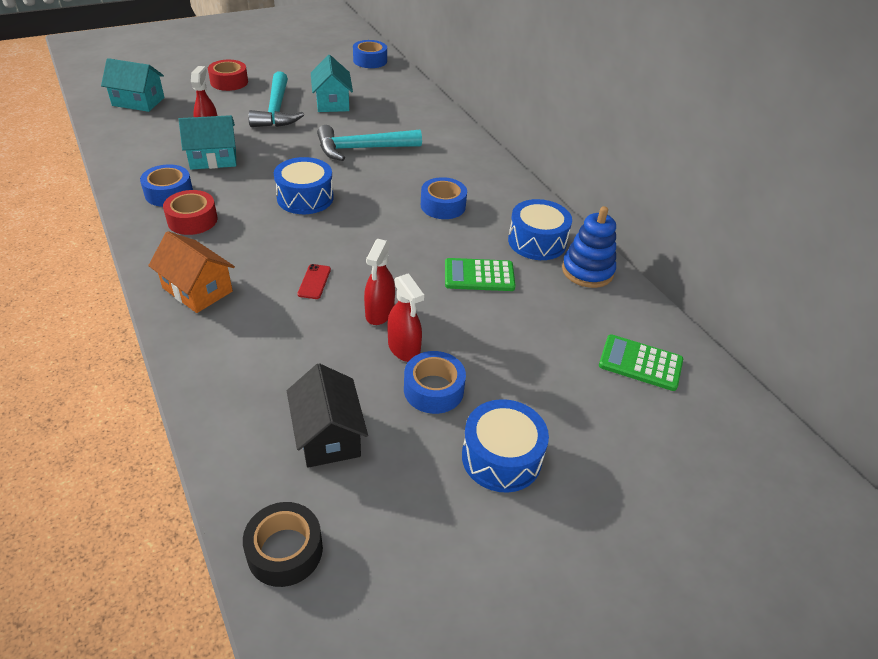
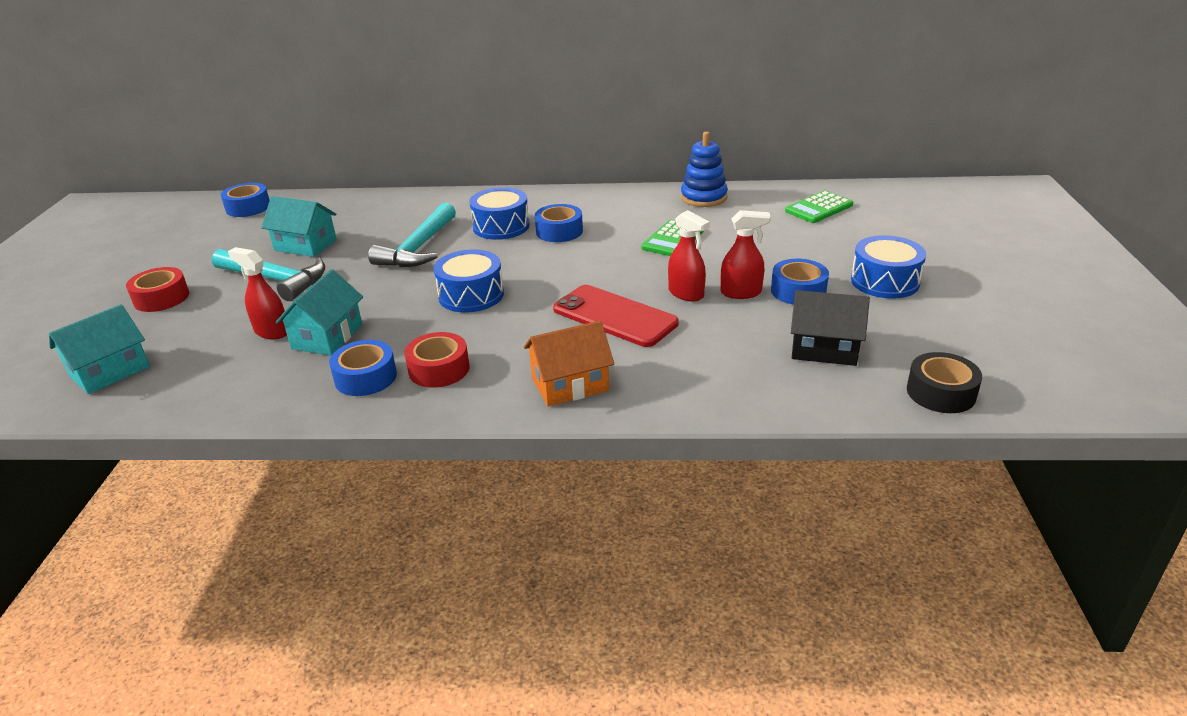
camera: 55 degrees left, 10 degrees down
red phone [297,264,331,299] -> red phone [553,285,679,347], size x2.34
blue drum [508,199,572,260] -> blue drum moved to [469,187,530,240]

